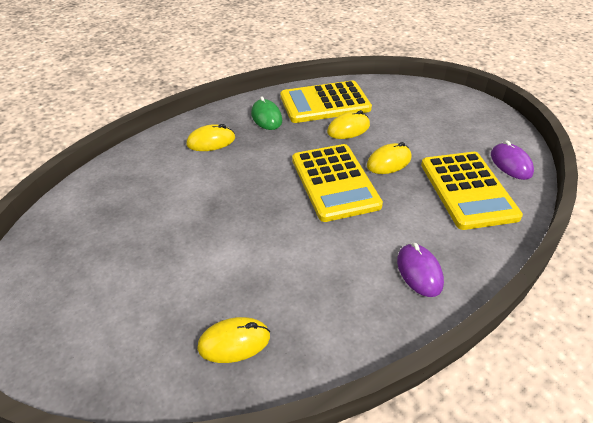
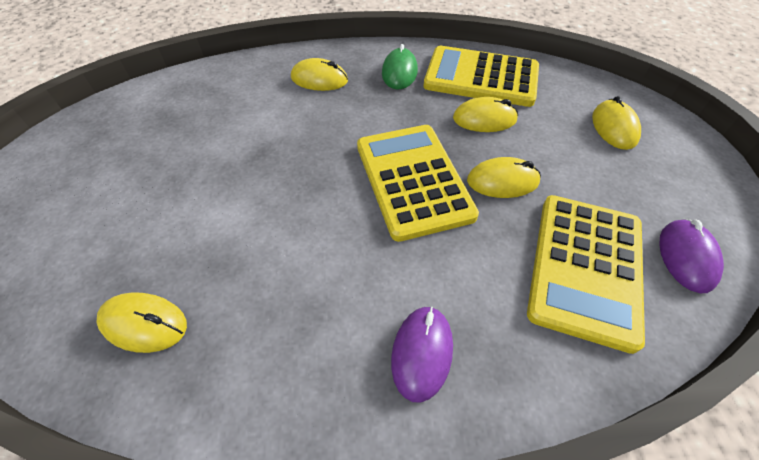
camera: 30 degrees right, 10 degrees up
yellow calculator [292,144,383,222] -> yellow calculator turned 150 degrees clockwise [357,125,479,242]
none -> yellow mouse [592,96,641,150]

